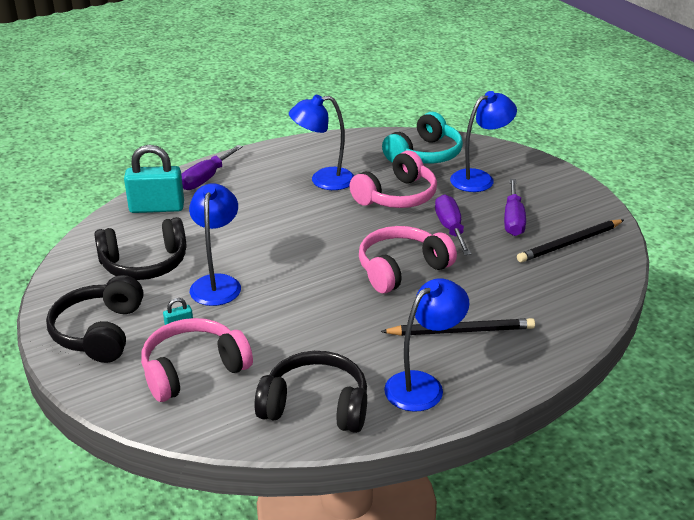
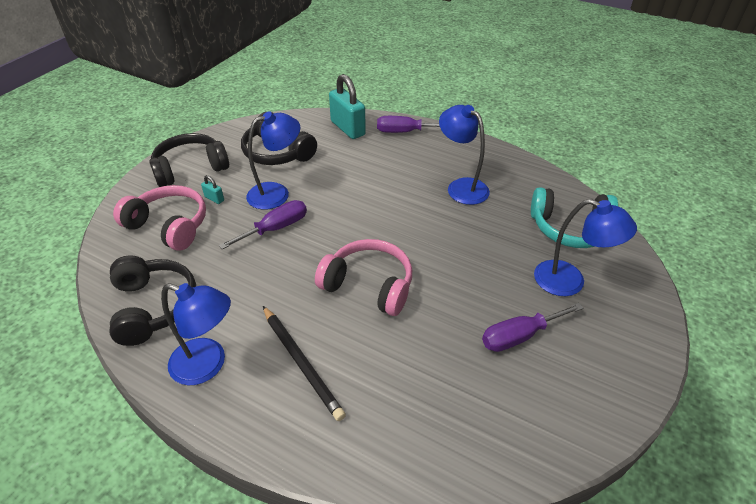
camera: 60 degrees right, 10 degrees up
pink headphones [349,151,437,208] -> none
purple screwdriver [435,194,471,255] -> purple screwdriver moved to [219,200,307,249]
black pencil [517,219,624,263] -> none

